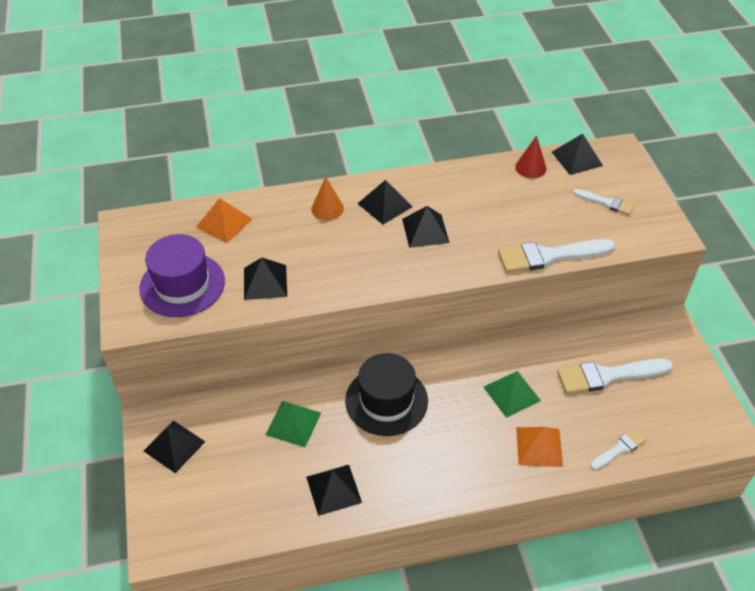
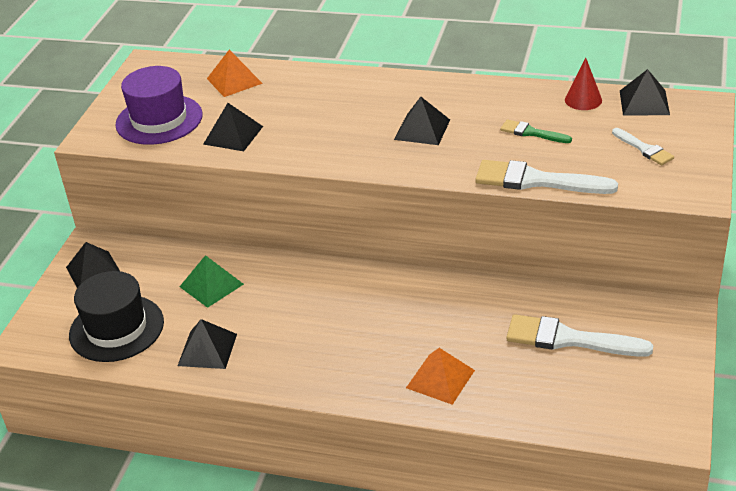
camera: 30 degrees right, 10 degrees down
orange cone [311,177,344,220] -> none
black hat [345,353,428,436] -> black hat moved to [69,271,164,362]
black pyramid [357,180,413,225] -> none
green pyramid [484,371,541,418] -> none
white brush [590,428,647,470] -> none
none -> green brush [500,119,572,143]

